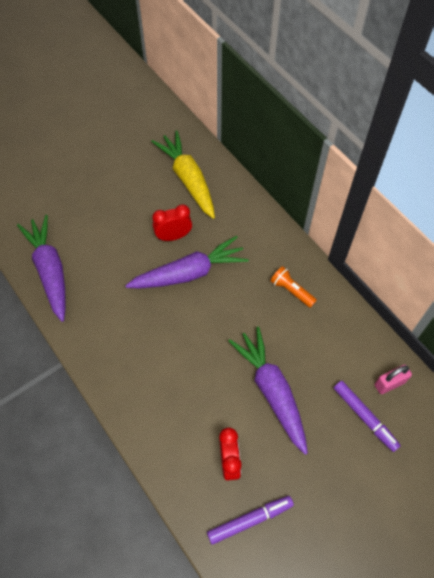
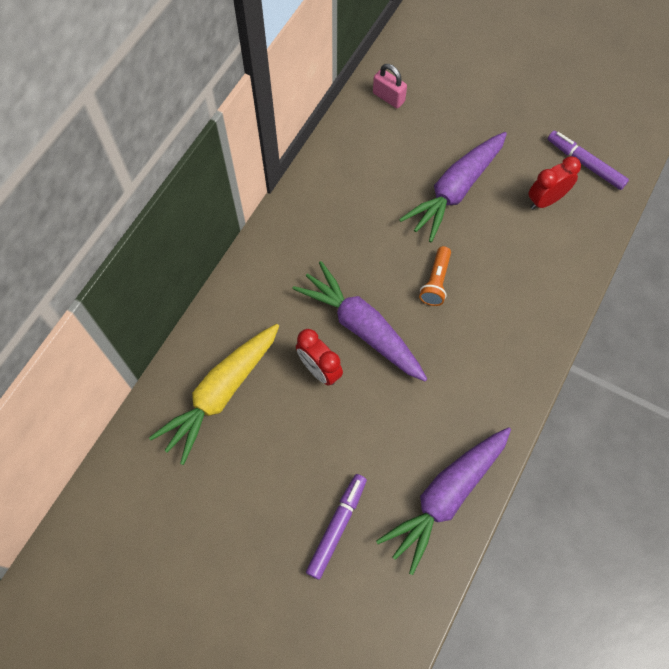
camera: 115 degrees left, 5 degrees up
orange flashlight [270,266,317,308] -> orange flashlight moved to [419,246,451,306]
purple marker [334,381,401,452] -> purple marker moved to [306,474,367,580]

